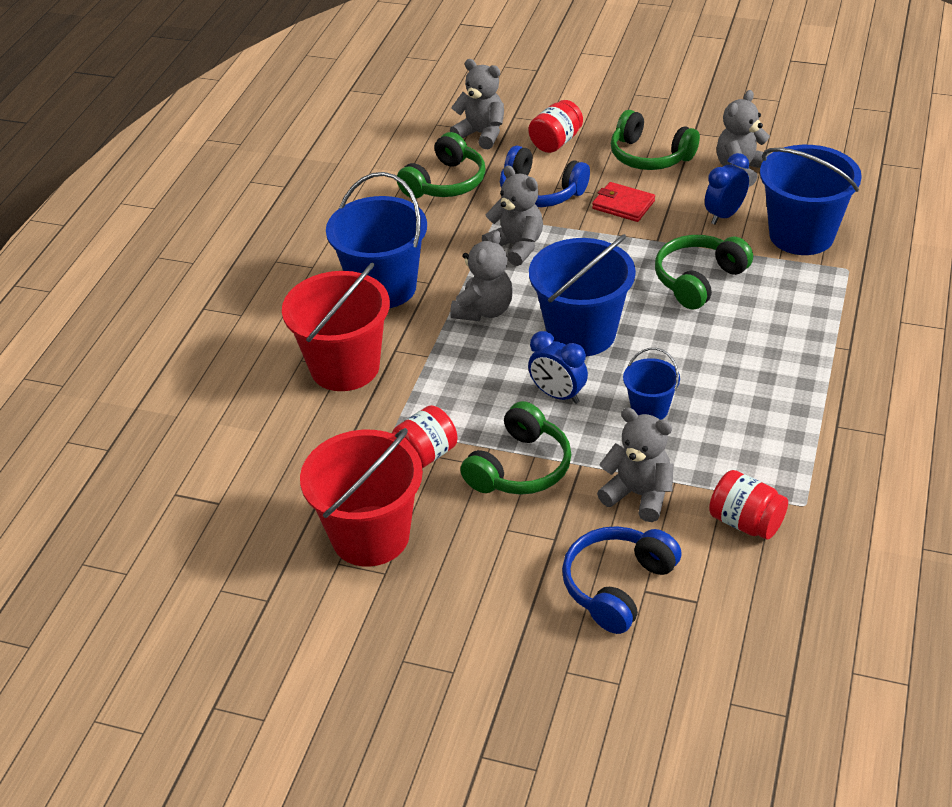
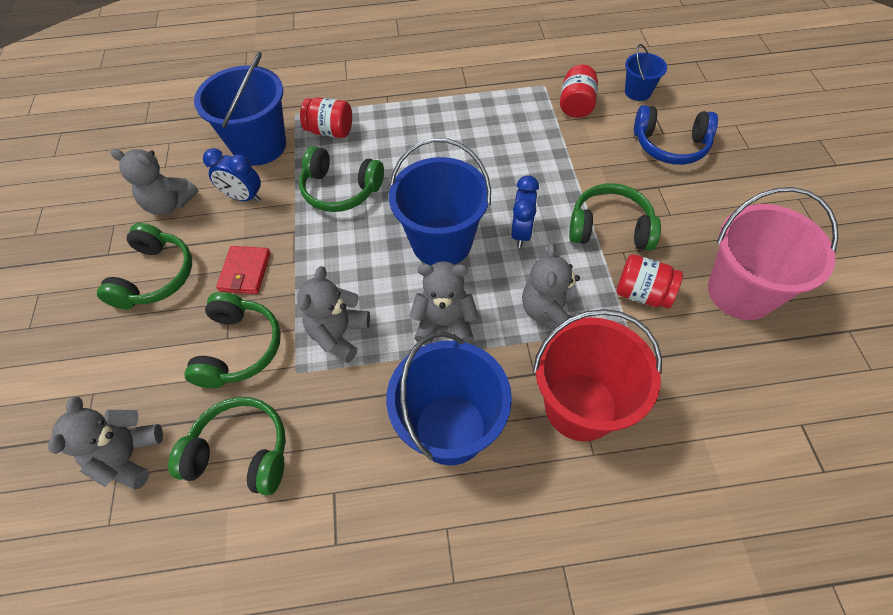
camera: 115 degrees left, 15 degrees up
red bucket [300,428,423,567] -> pink bucket [708,187,838,320]
blue headphones [500,146,590,207] -> green headphones [184,292,281,388]
red jar [528,100,583,153] -> red jar moved to [300,97,352,138]
grey teddy bear [597,408,673,522] -> grey teddy bear moved to [522,243,580,330]
blue bucket [623,348,680,420] -> blue bucket moved to [625,44,667,101]

